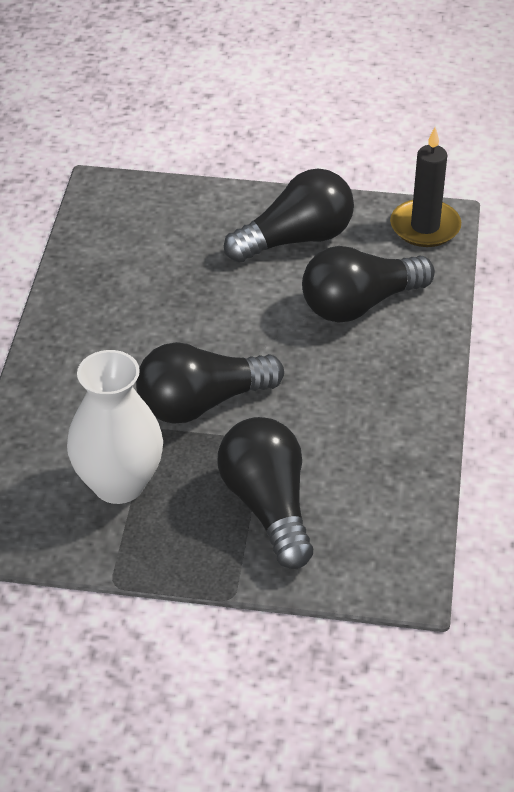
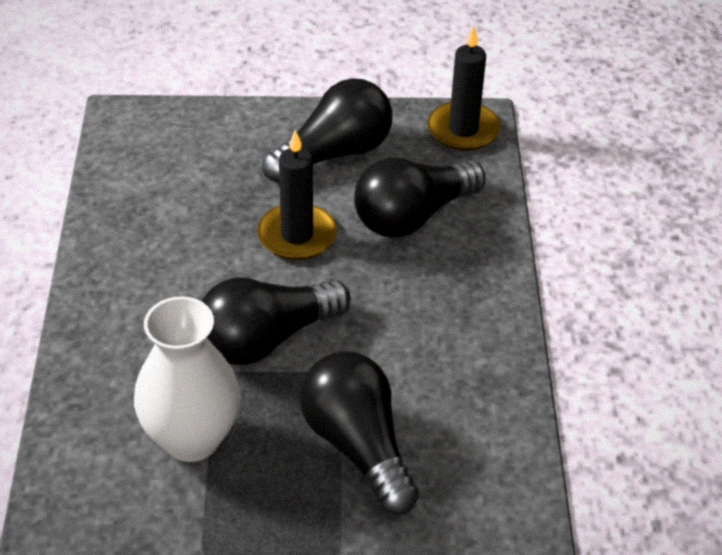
camera: 10 degrees left, 0 degrees up
none -> black candle [257,130,337,260]

